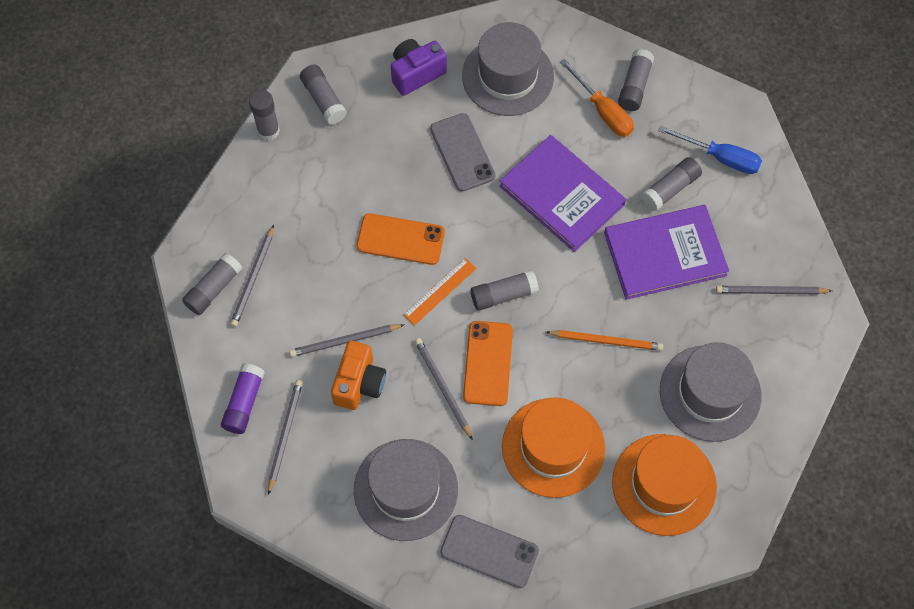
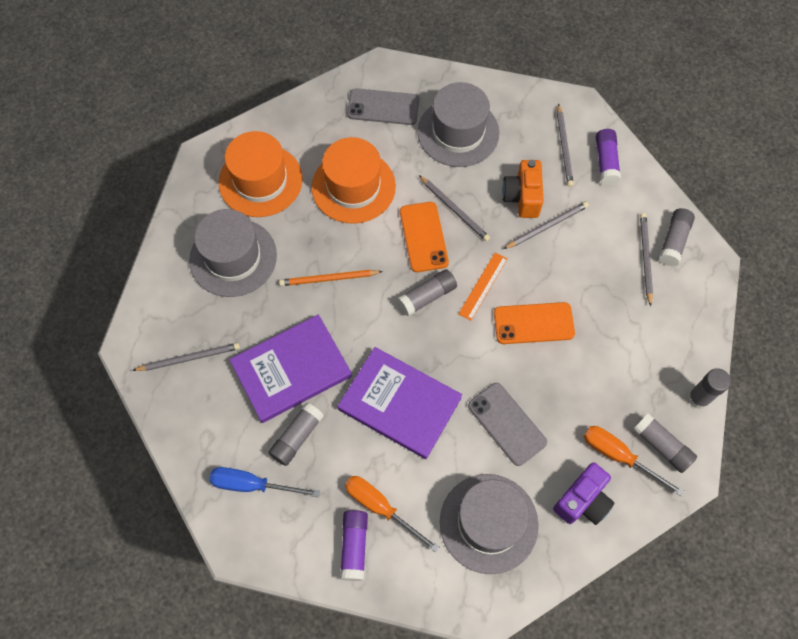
camera: 165 degrees right, 0 degrees up
grey glue stick [618,49,654,111] -> purple glue stick [340,510,368,581]
none -> orange screwdriver [583,426,684,496]

